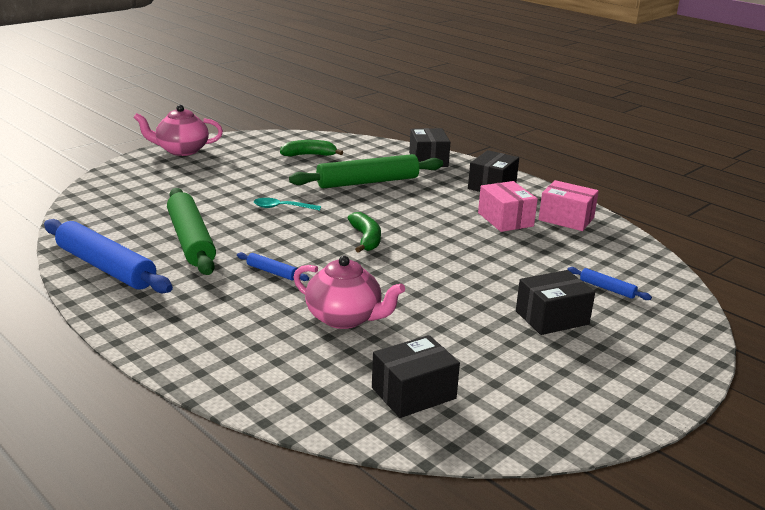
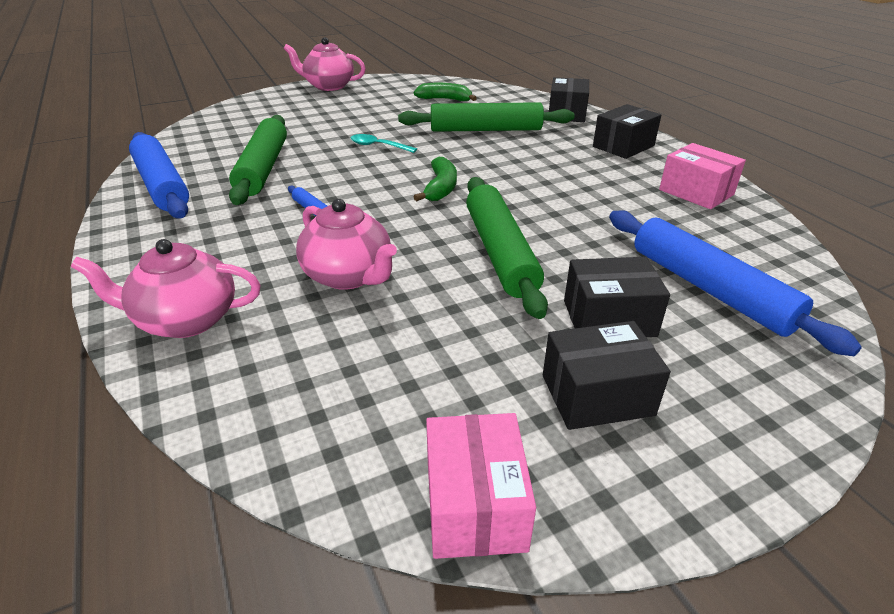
camera: 20 degrees right, 10 degrees up
black box [372,335,460,418] -> black box moved to [543,321,671,430]
pink box [478,181,538,232] -> pink box moved to [426,413,536,559]
blue rolling pin [567,267,652,300] -> blue rolling pin [609,210,862,356], size x2.28
none -> pink teapot [71,239,261,338]
none -> green rolling pin [466,177,548,319]

